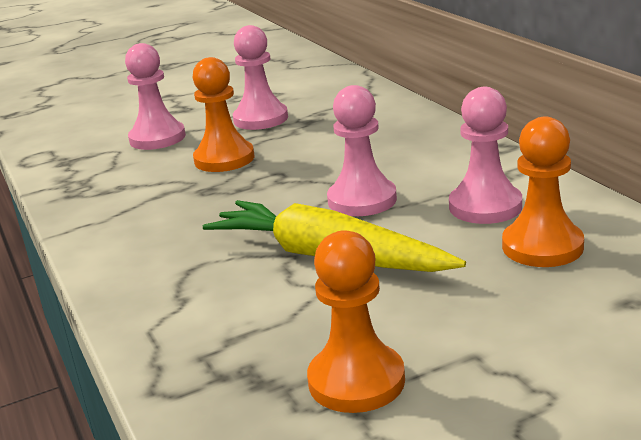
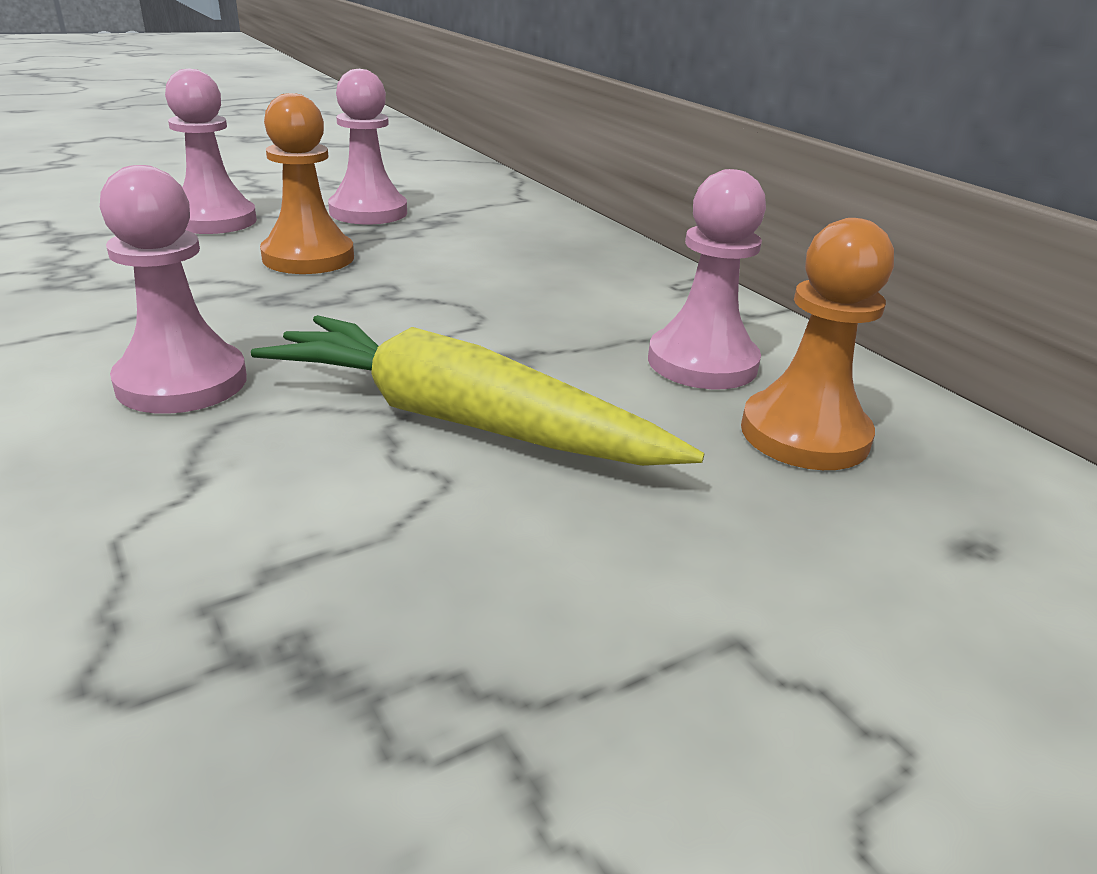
camera: 10 degrees left, 5 degrees up
orange pawn [307,230,405,413] -> none
pink pawn [327,85,397,216] -> pink pawn moved to [100,165,247,414]

